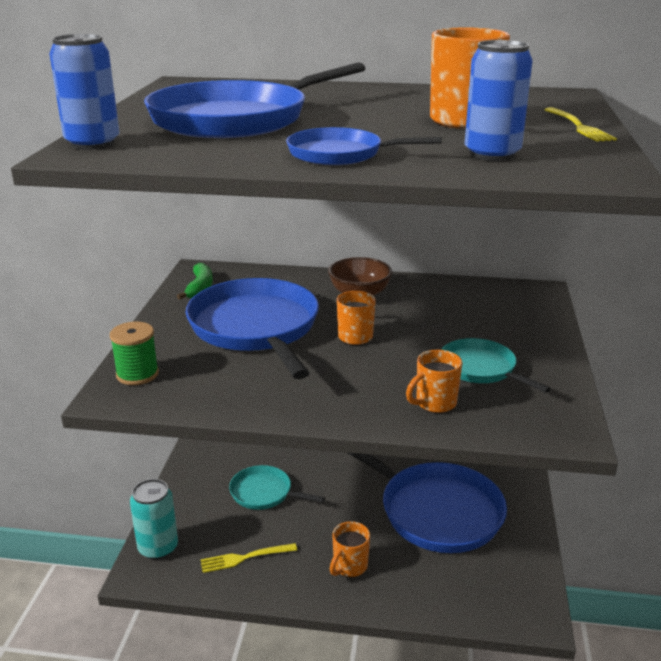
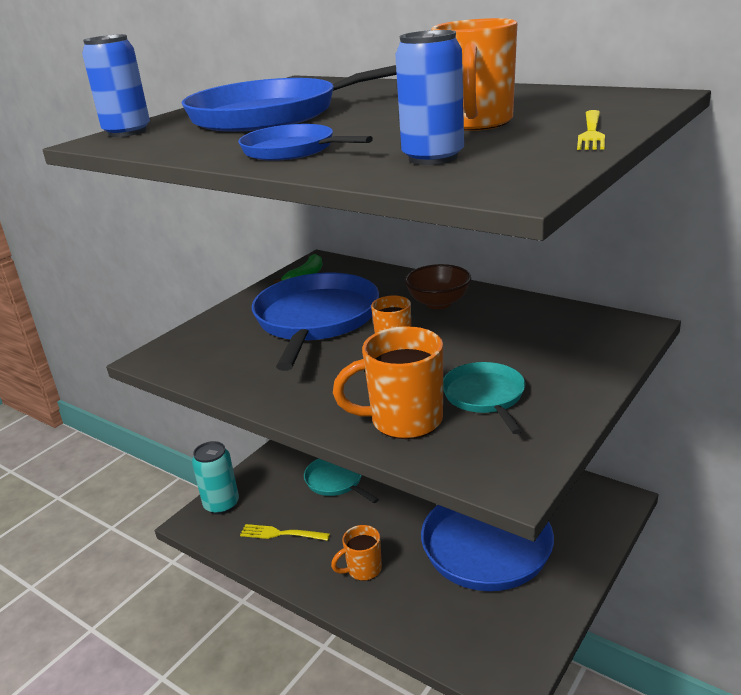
camera: 30 degrees right, 0 degrees up
green spool [110,322,159,385] -> none
orange mug [406,350,462,413] -> orange mug [333,326,443,439], size x1.66

